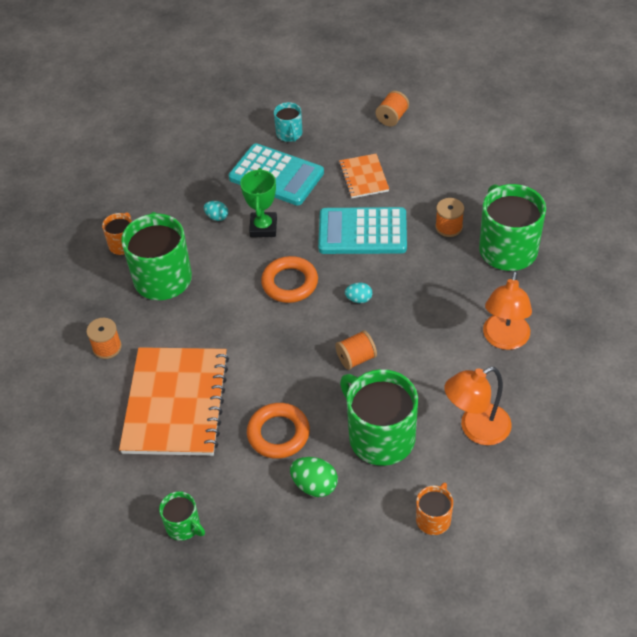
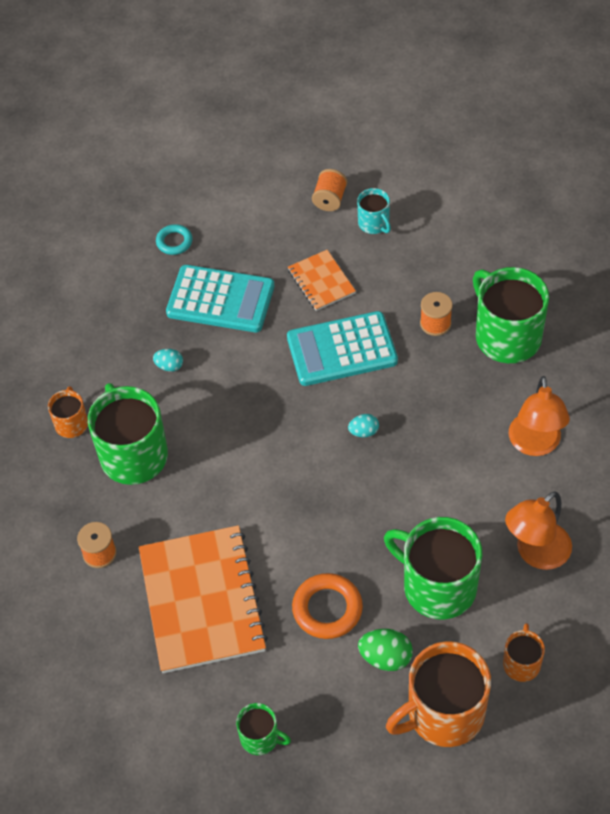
camera: 15 degrees left, 5 degrees up
green trophy [240,168,277,237] -> none
orange ring [261,256,318,303] -> none
turquoise mug [274,102,302,142] -> turquoise mug moved to [357,188,391,234]
orange spool [335,330,377,370] -> none
none -> turquoise ring [156,224,192,255]
none -> orange mug [386,641,491,747]

